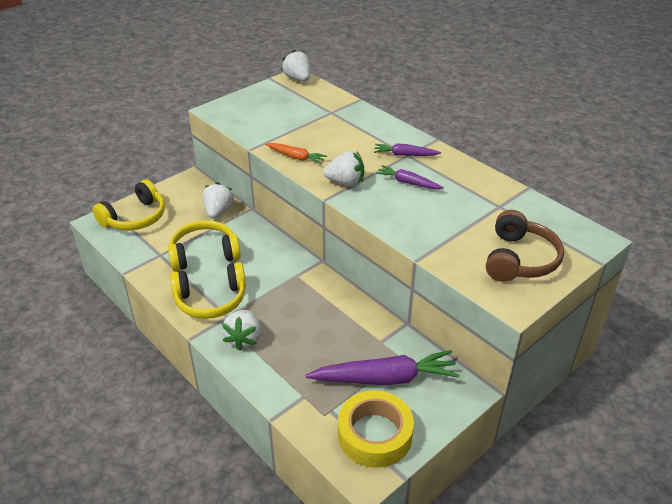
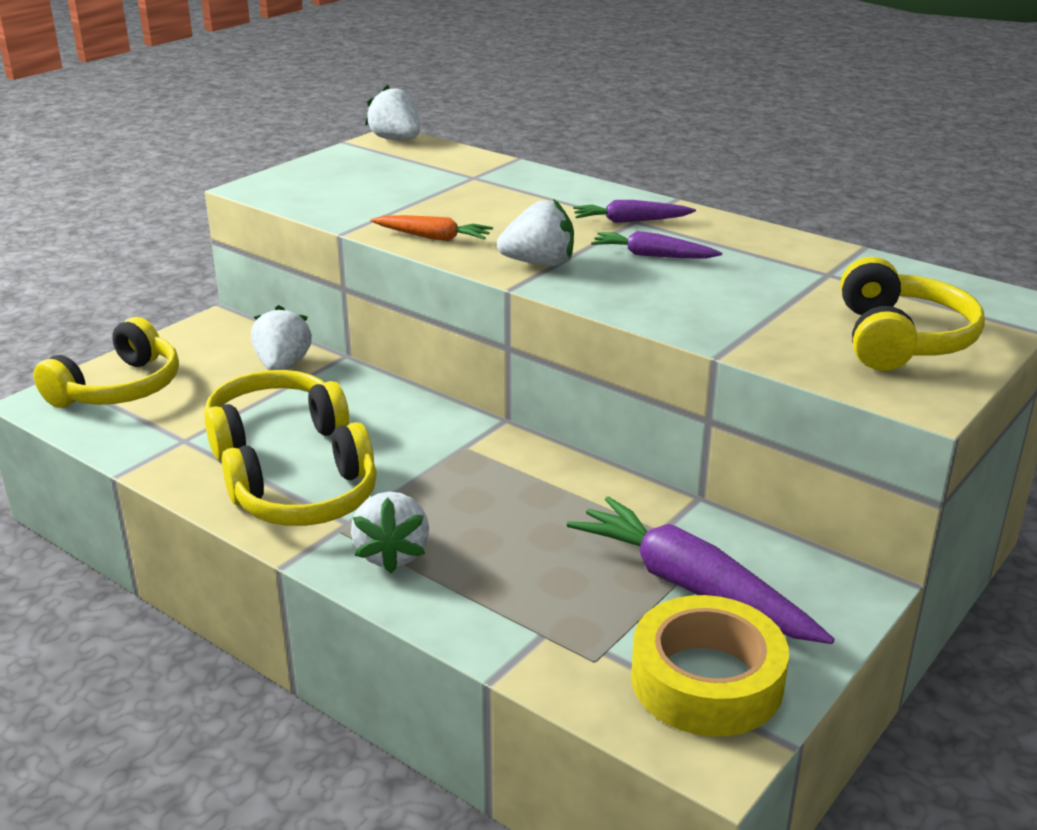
camera: 10 degrees left, 10 degrees down
purple carrot [305,350,460,385] -> purple carrot turned 120 degrees counterclockwise [567,497,834,644]
brown headphones [486,210,564,282] -> yellow headphones [840,257,985,371]

